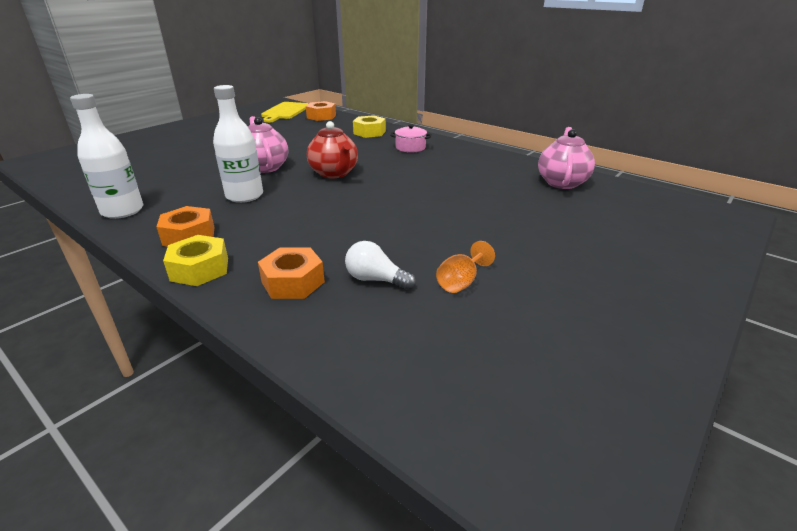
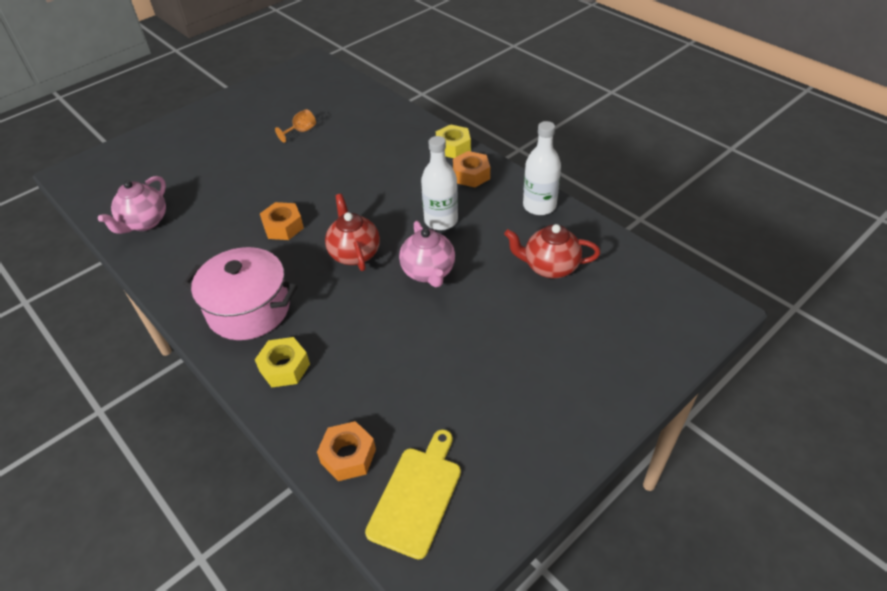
camera: 170 degrees left, 15 degrees up
orange nut [258,247,325,299] -> orange nut moved to [260,202,304,240]
white light bulb [345,241,416,290] -> none
pink pot [390,125,431,153] -> pink pot [183,247,298,340], size x2.12
none -> red teapot [504,224,600,278]

